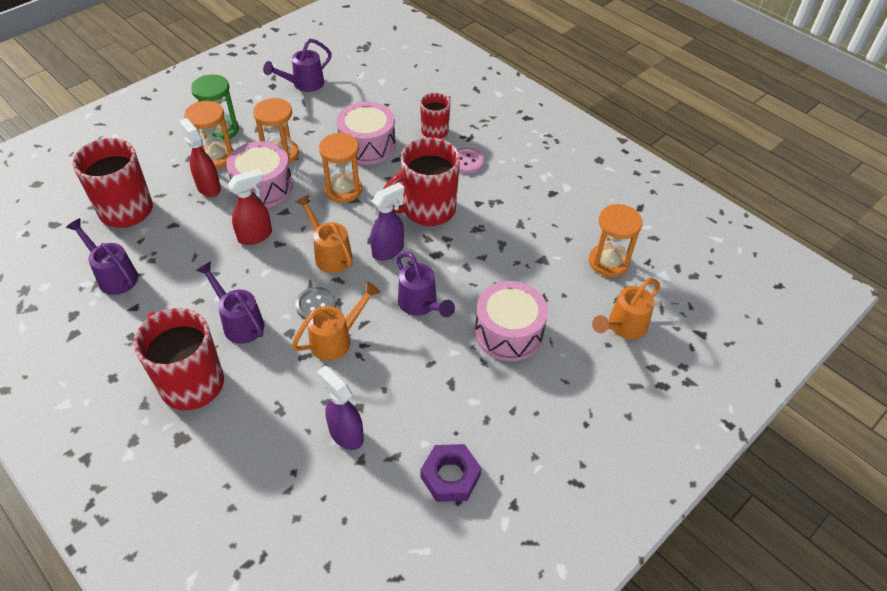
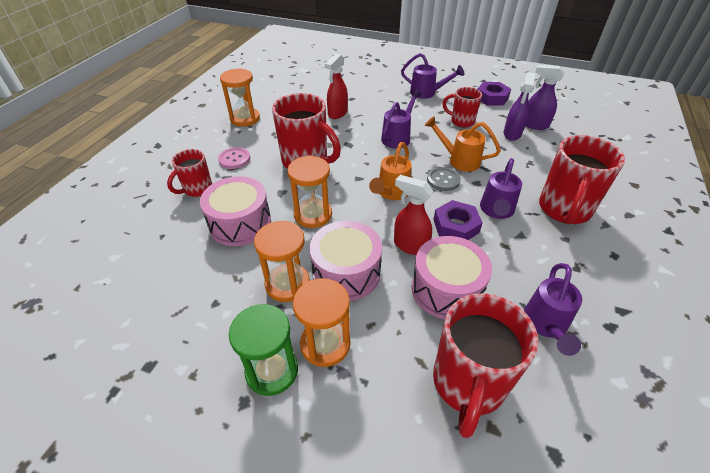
camera: 115 degrees left, 5 degrees down
red spray bottle [179,118,221,197] -> red spray bottle moved to [325,54,348,119]
purple watering can [263,39,332,92] -> purple watering can moved to [401,53,464,99]
purple spray bottle [370,182,405,261] -> purple spray bottle moved to [525,65,564,130]
pink drum [475,281,548,361] -> pink drum moved to [411,236,492,319]
orange hourglass [589,204,643,277] -> orange hourglass moved to [220,68,260,127]
orange watering can [592,278,660,339] -> none
none -> purple nut [433,200,483,240]
none -> red mug [442,87,482,128]

